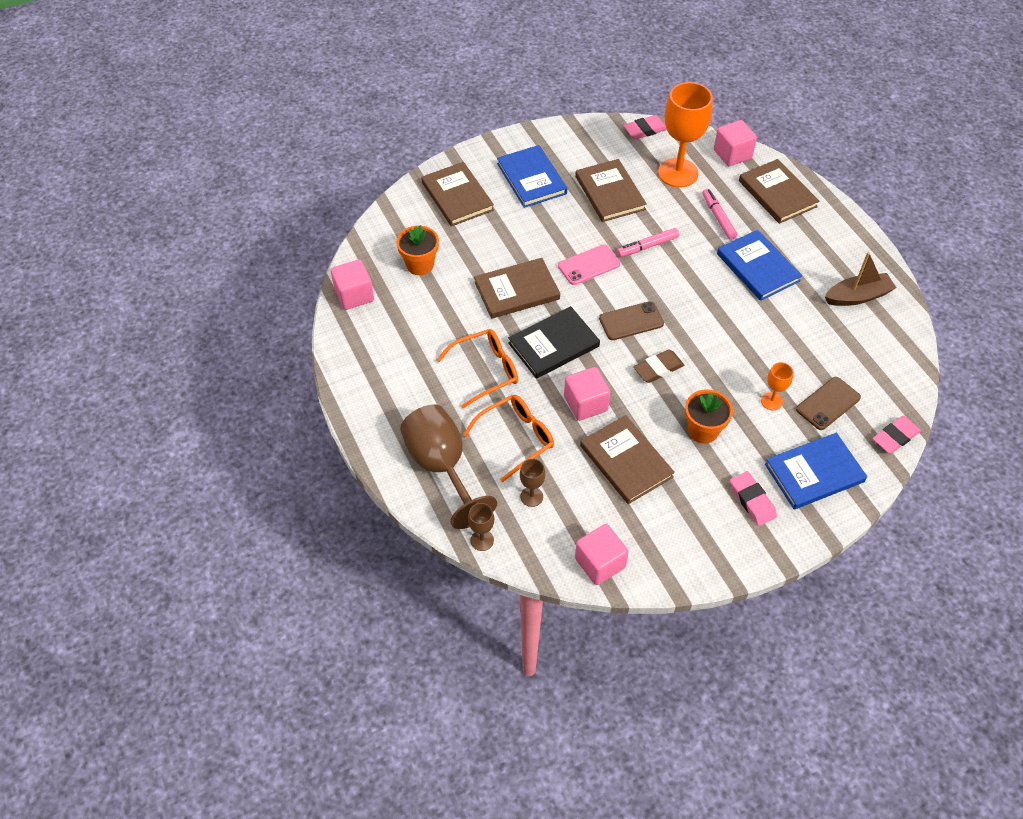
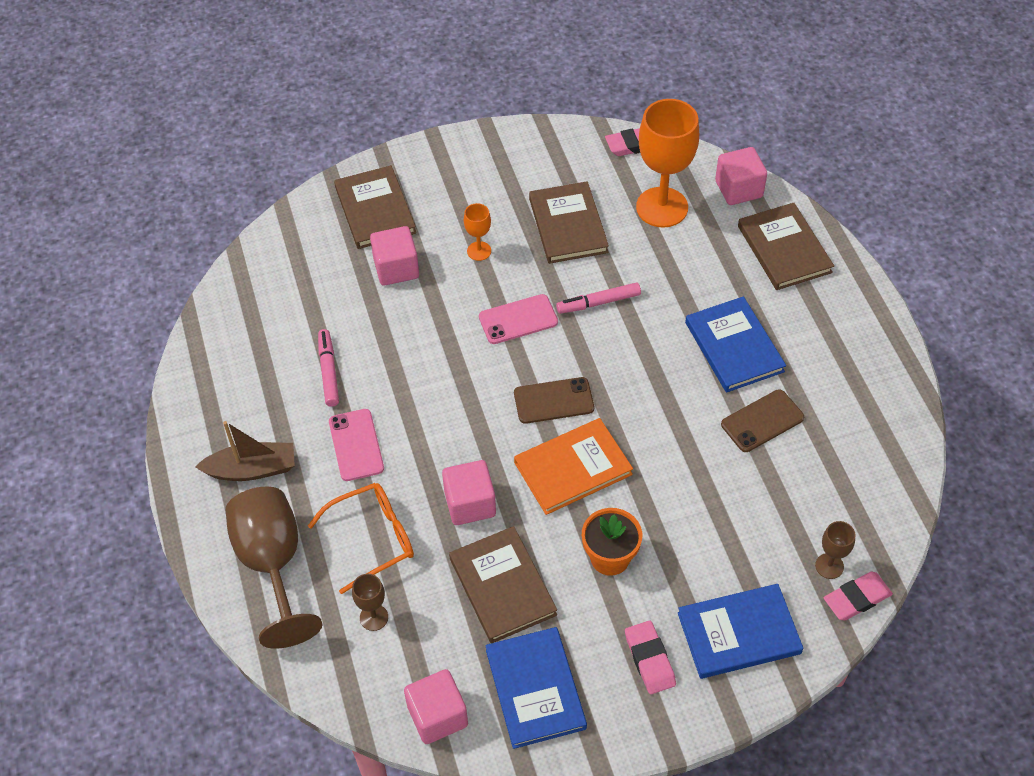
camera: 10 degrees right, 0 degrees up
pink cube [331,259,374,310] -> pink cube moved to [370,226,419,286]
orange flower pot [396,225,439,275] -> none
orange glasses [437,329,518,408] -> pink phone [329,409,384,481]
brown goblet [468,503,494,551] -> brown goblet moved to [815,521,856,579]
brown book [474,258,560,319] -> none
blue book [497,145,567,208] -> blue book moved to [485,627,587,749]
black book [508,306,600,379] -> none
brown eraser [633,349,684,383] -> orange book [514,418,633,515]
pink marker [702,189,737,240] -> pink marker moved to [318,329,339,407]
orange goblet [761,362,793,411] -> orange goblet moved to [464,203,491,261]
brown phone [796,377,861,430] -> brown phone moved to [721,389,804,452]
brown boat [825,252,896,306] -> brown boat moved to [195,421,295,481]

